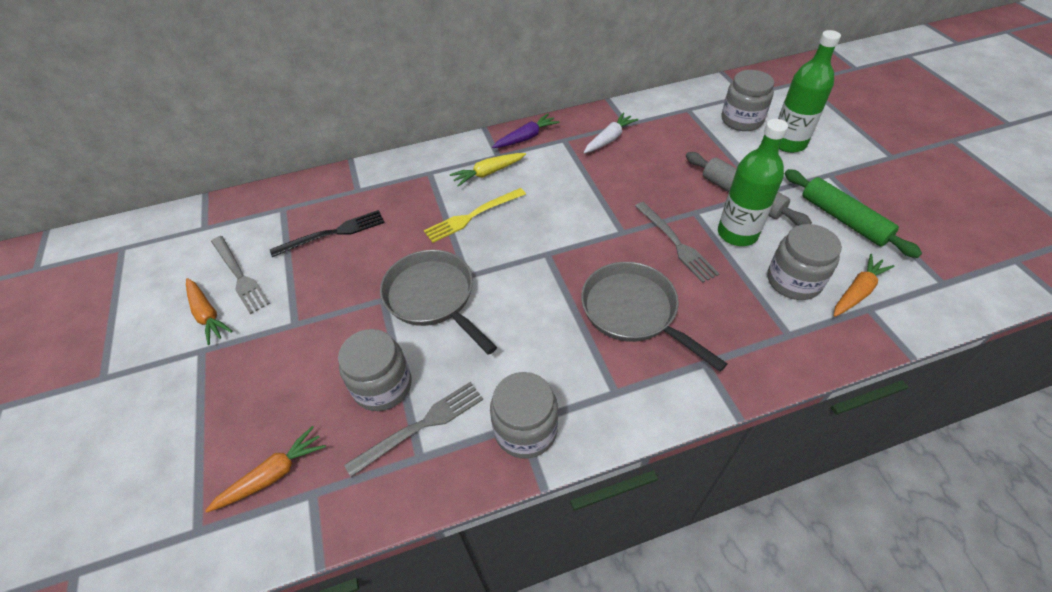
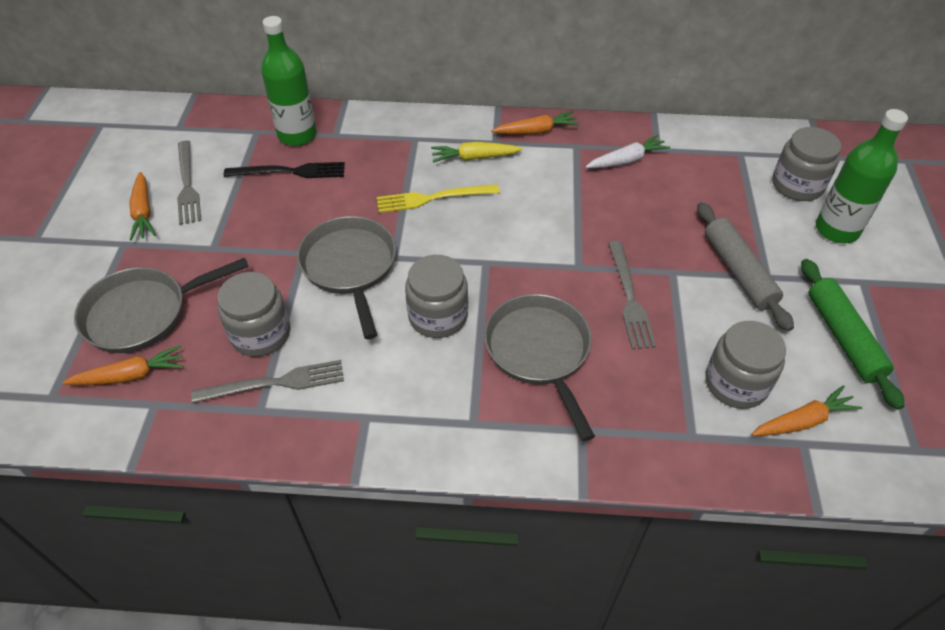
camera: 20 degrees right, 0 degrees up
grey jar [490,372,558,459] -> grey jar moved to [405,255,468,338]
purple carrot [492,114,560,148] -> orange carrot [491,111,580,135]
green bottle [718,119,788,246] -> green bottle moved to [261,16,317,146]
none -> grey pan [74,258,249,353]

